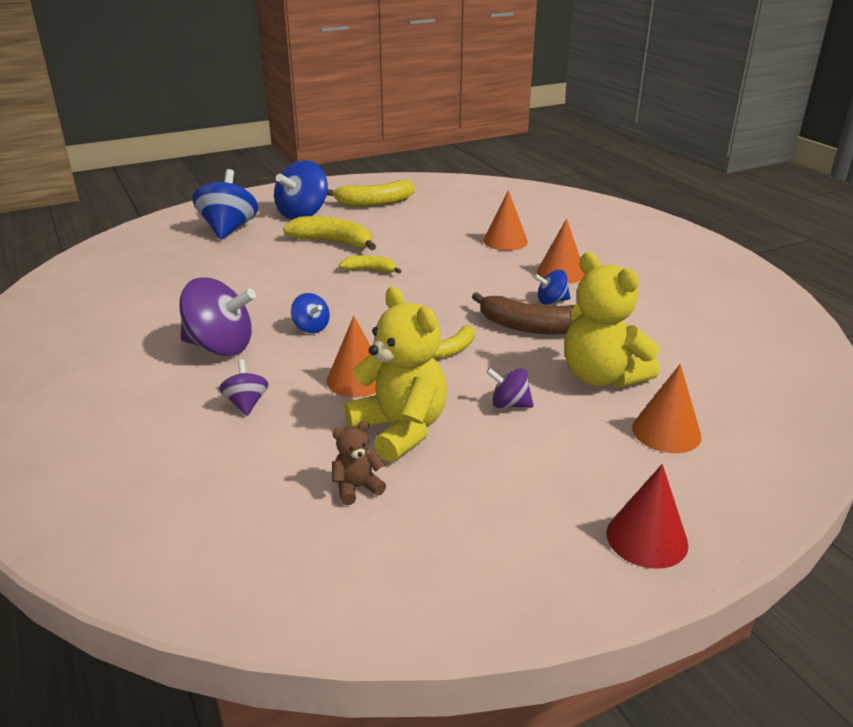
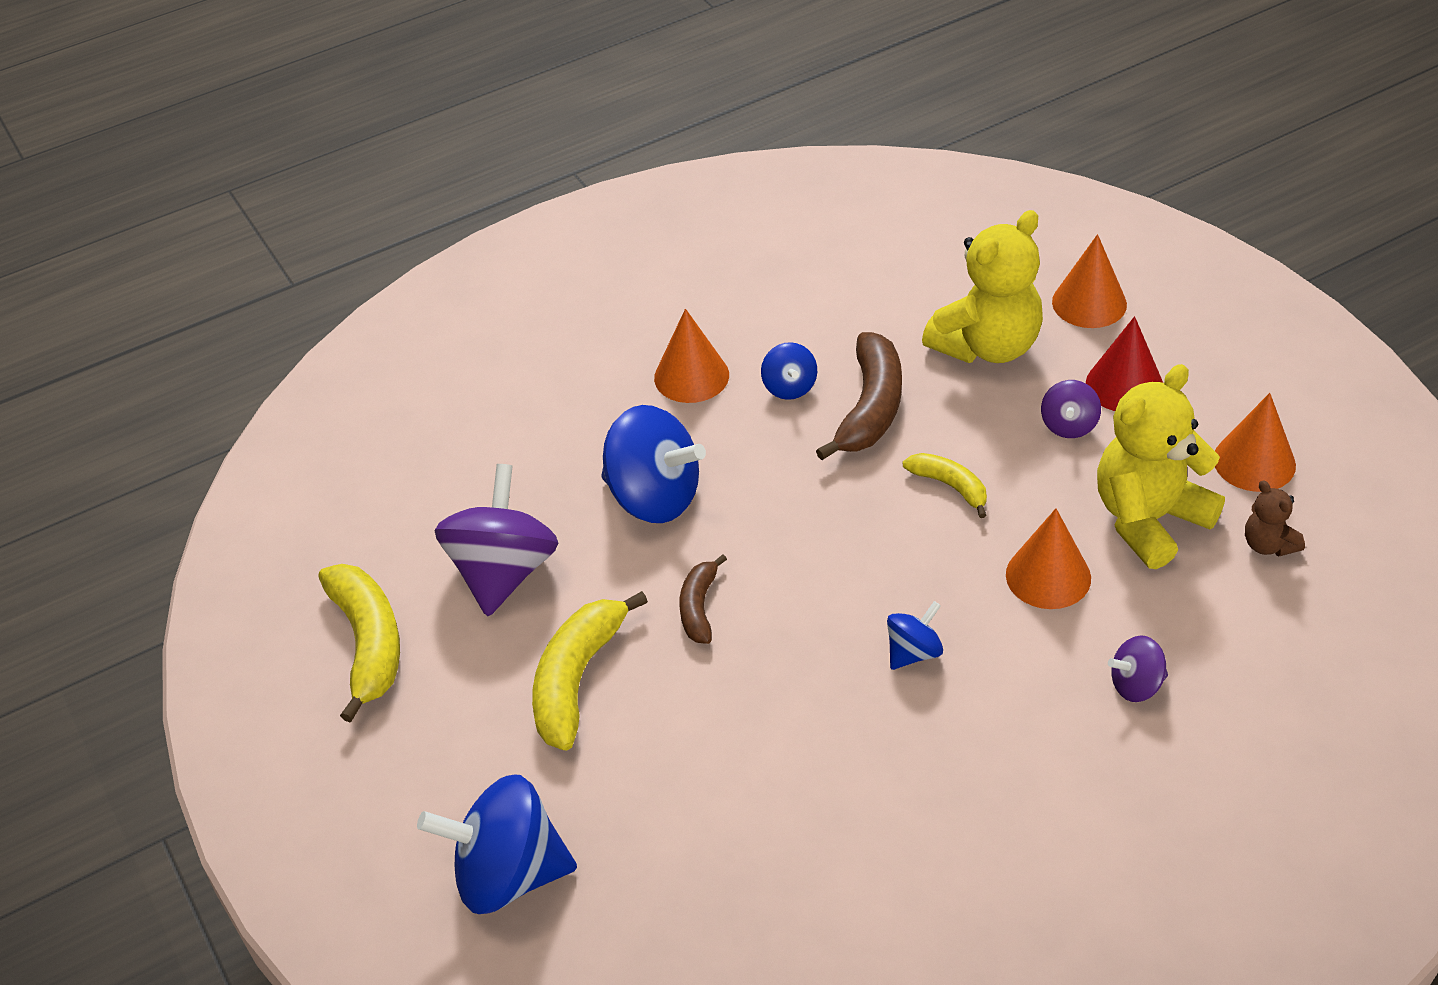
camera: 90 degrees left, 15 degrees up
purple spinning top [179,277,256,356] -> purple spinning top moved to [434,464,558,616]
blue spinning top [274,160,328,220] -> blue spinning top moved to [601,405,706,523]
yellow banana [339,255,402,273] -> brown banana [679,554,727,644]
orange cone [483,190,528,251] -> orange cone moved to [1215,393,1296,492]
red cone [606,464,689,569] -> red cone moved to [1086,316,1163,411]

